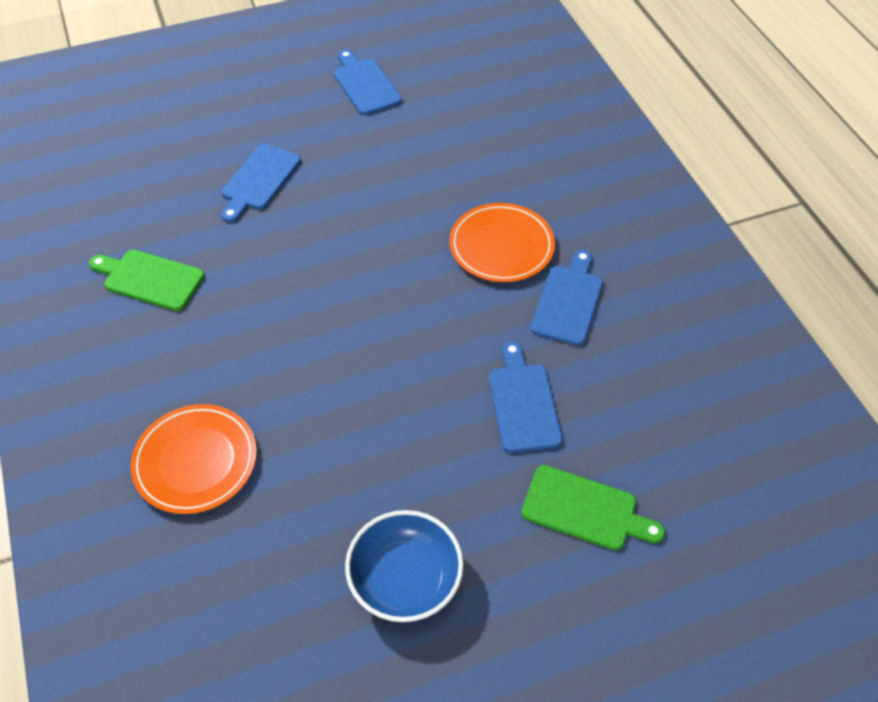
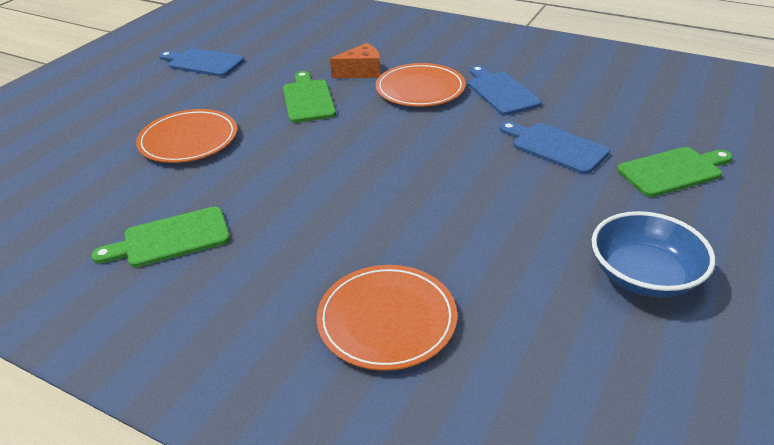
camera: 40 degrees left, 15 degrees down
blue cutting board [221,144,301,223] -> orange plate [136,109,237,163]
none -> green cutting board [283,71,336,123]
none -> orange cheese [330,43,381,78]

